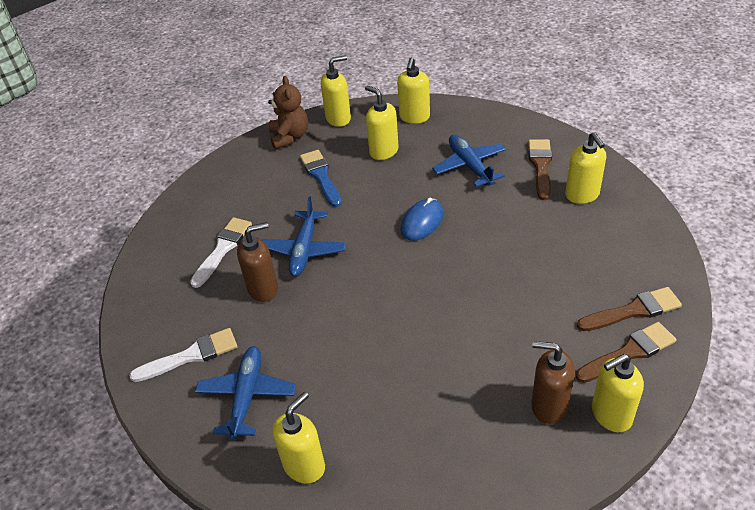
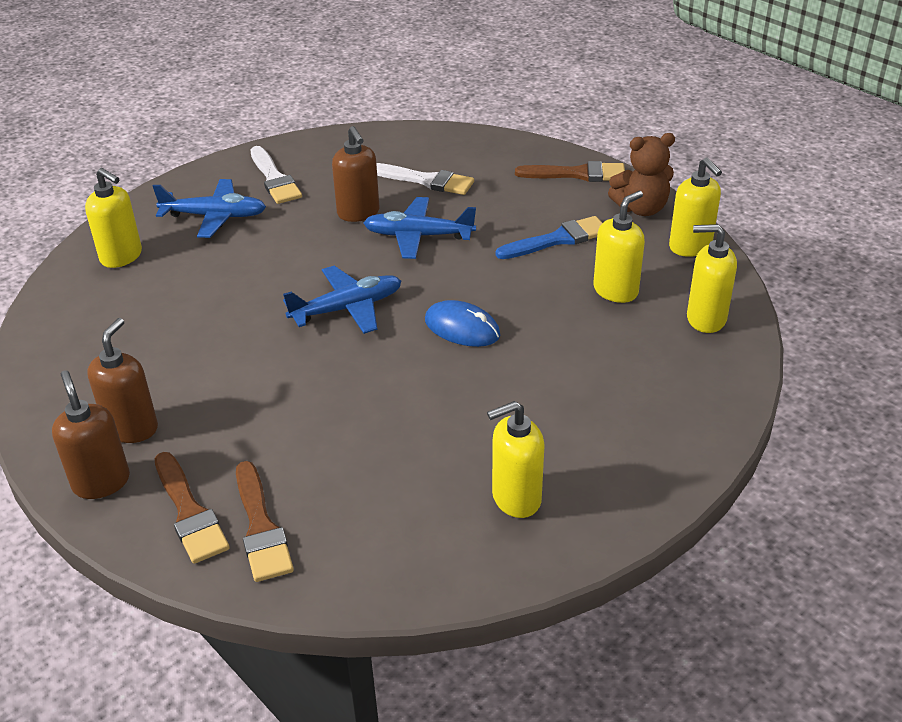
camera: 85 degrees right, 5 degrees down
blue plane [432,135,506,187] -> blue plane moved to [283,266,401,334]
brown brush [528,139,552,200] -> brown brush moved to [515,161,625,182]
yellow soap dispenser [592,354,644,432] -> brown soap dispenser [52,370,130,499]

